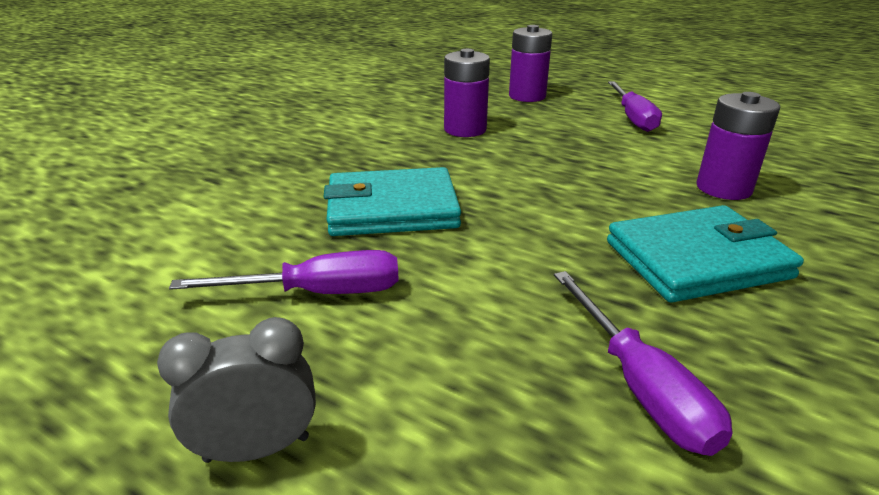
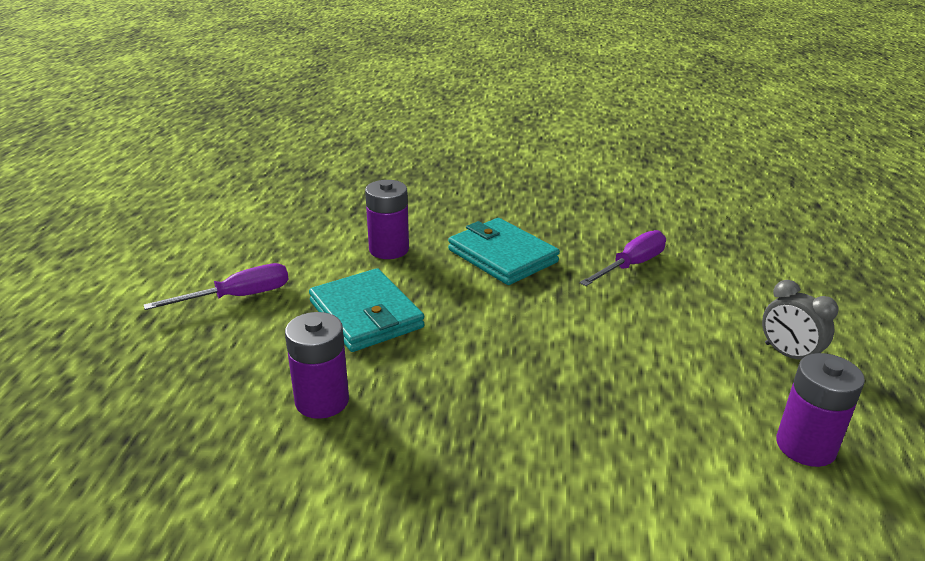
camera: 115 degrees left, 0 degrees up
purple screwdriver [169,250,399,294] -> none
turquoise wallet [324,167,461,236] -> turquoise wallet moved to [309,268,425,352]
purple battery [509,25,552,102] -> purple battery moved to [776,353,865,467]

